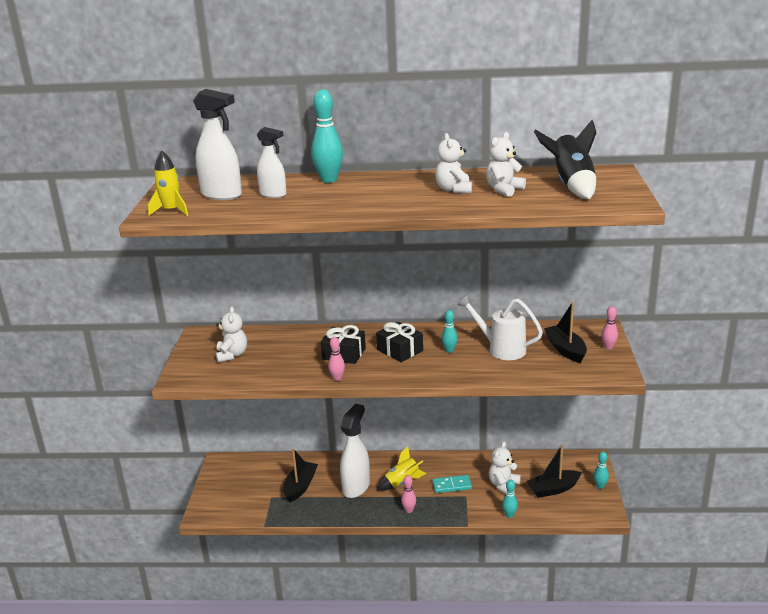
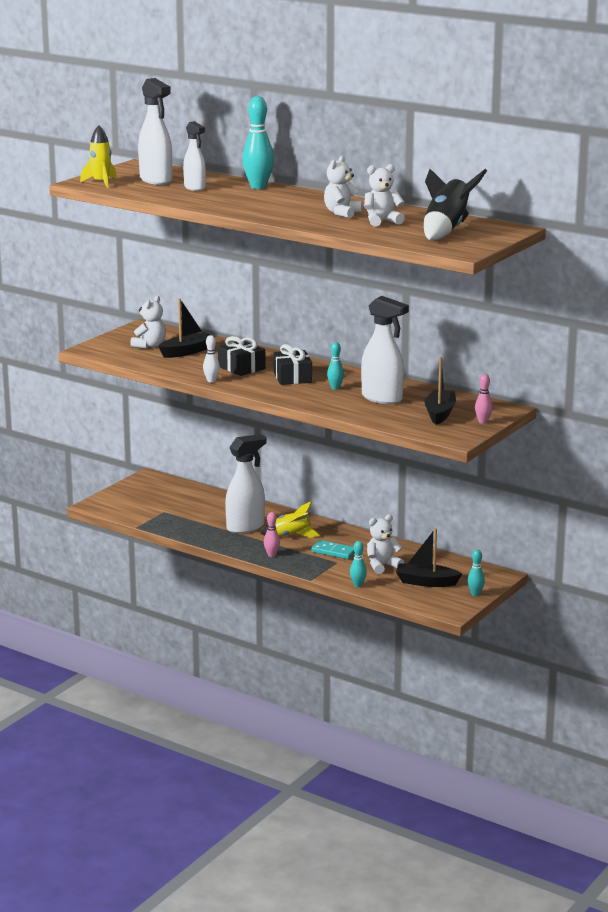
camera: 30 degrees right, 5 degrees down
black boat [283,448,318,503] -> black boat moved to [158,299,215,358]
pink bowling pin [328,337,345,381] -> white bowling pin [203,335,220,383]
white watering can [457,295,543,360] -> white spray bottle [361,296,409,404]

